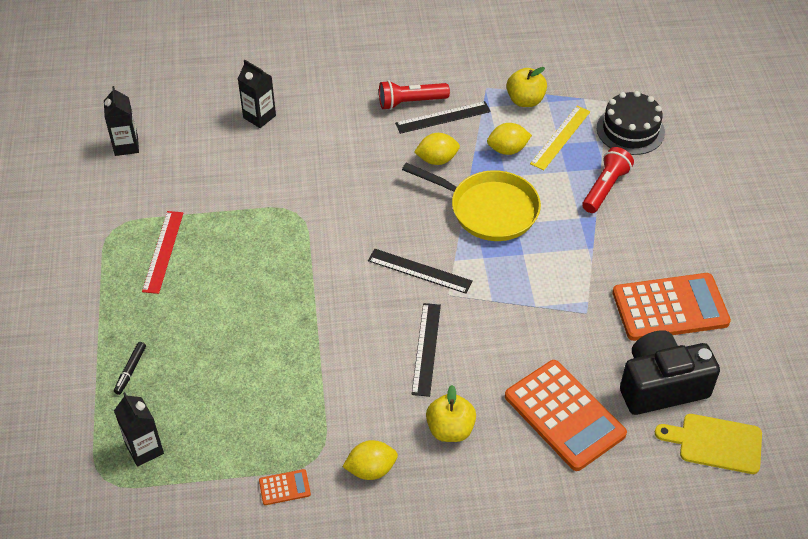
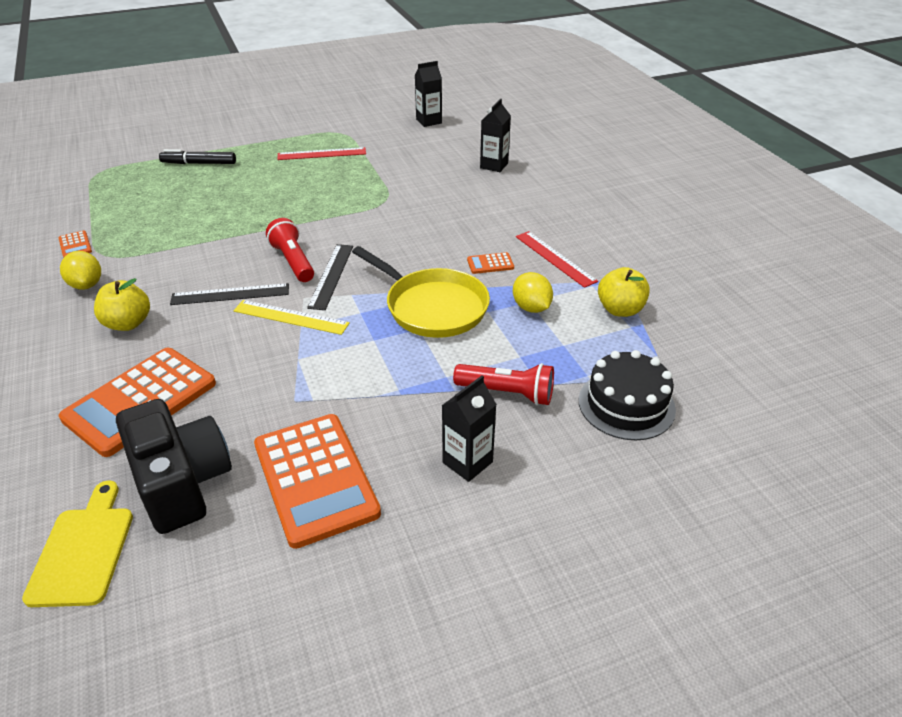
camera: 75 degrees right, 10 degrees down
black marker [114,342,146,395] -> black marker [159,149,236,164], size x1.56
black carton [114,392,164,467] -> black carton moved to [442,376,497,482]
red flashlight [379,80,450,110] -> red flashlight moved to [266,218,314,282]
black ruler [395,101,491,134] -> red ruler [516,231,598,288]
yellow pan [402,163,541,241] -> yellow pan turned 60 degrees counterclockwise [352,246,490,338]
yellow lemon [414,133,460,165] -> orange calculator [467,252,514,274]
yellow ruler [530,106,590,170] -> yellow ruler moved to [233,300,350,335]

